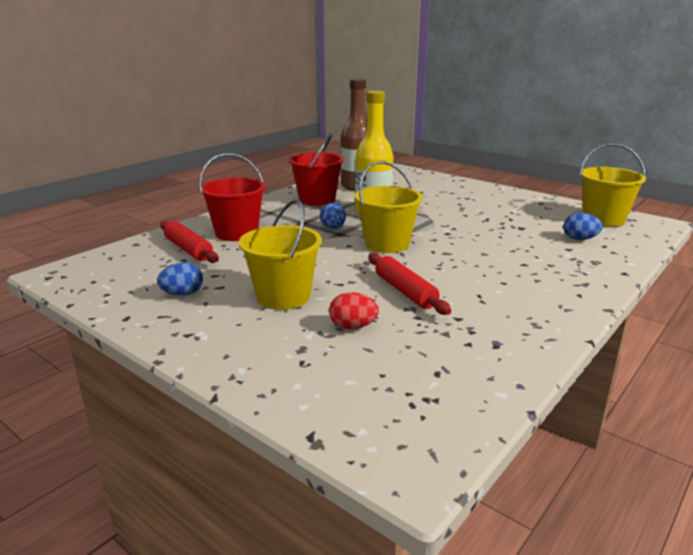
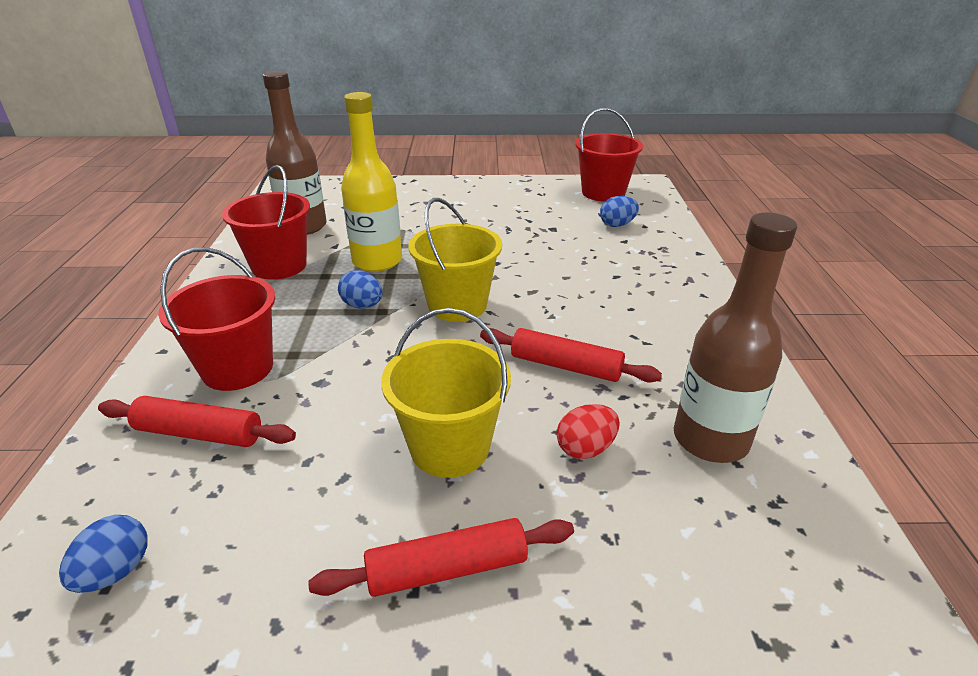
camera: 40 degrees left, 10 degrees up
blue egg [157,262,203,296] -> blue egg moved to [59,515,147,593]
yellow bucket [580,143,646,227] -> red bucket [575,108,643,202]
none -> red rolling pin [308,518,574,597]
none -> brown bottle [674,213,797,463]

